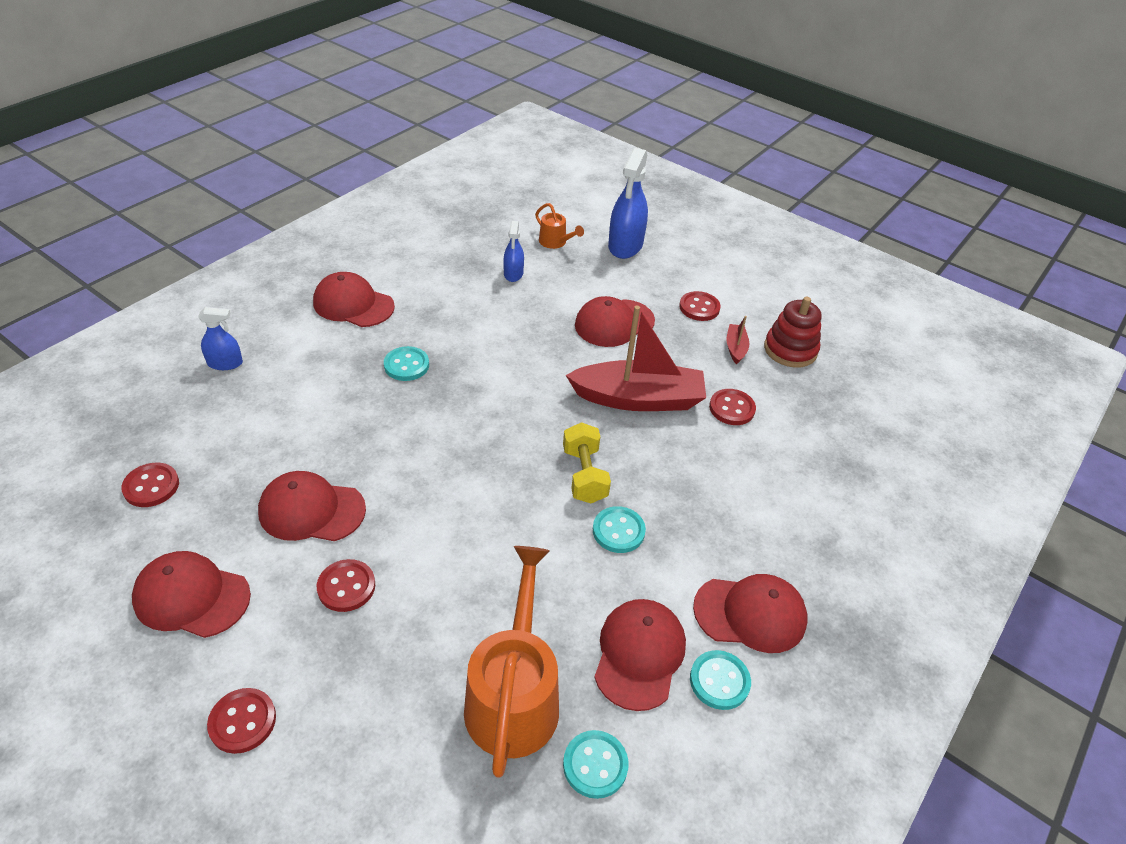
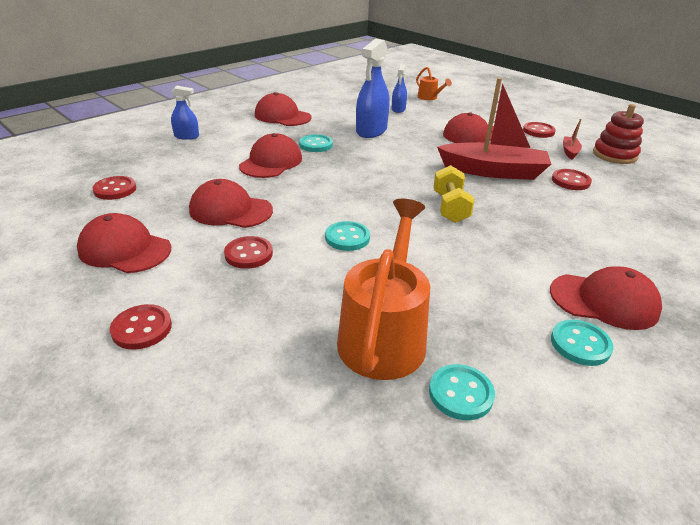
camera: 10 degrees right, 10 degrees down
turquoise button [593,506,646,553] -> turquoise button moved to [325,221,370,251]
red cap [594,599,686,711] -> red cap moved to [239,133,302,178]
blue spray bottle [608,148,648,259] -> blue spray bottle moved to [356,39,390,138]

